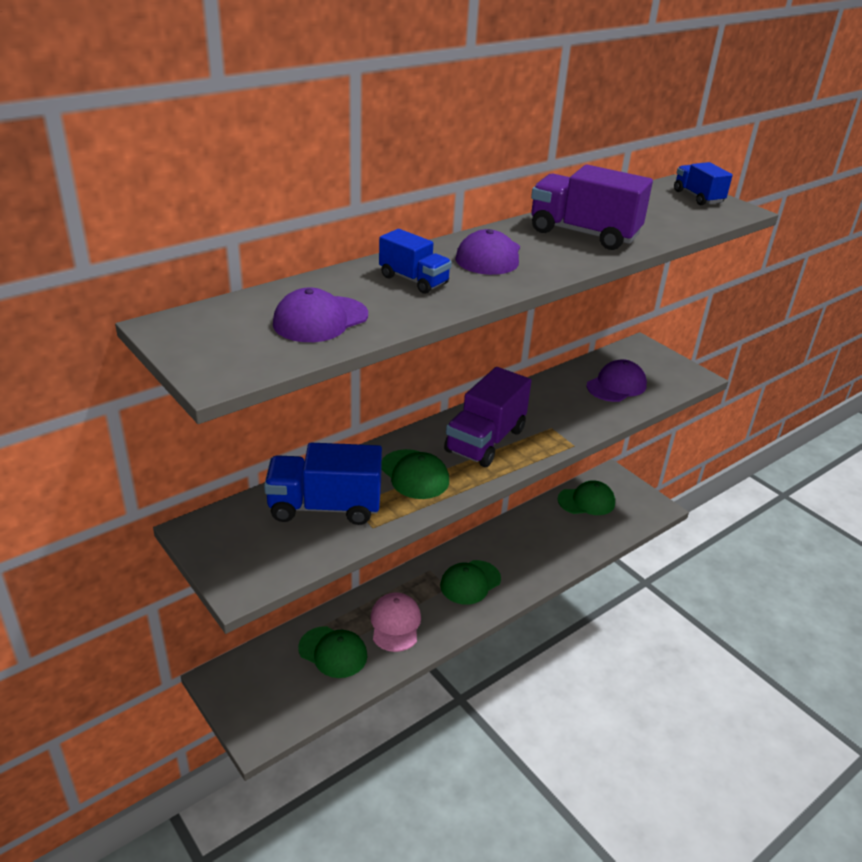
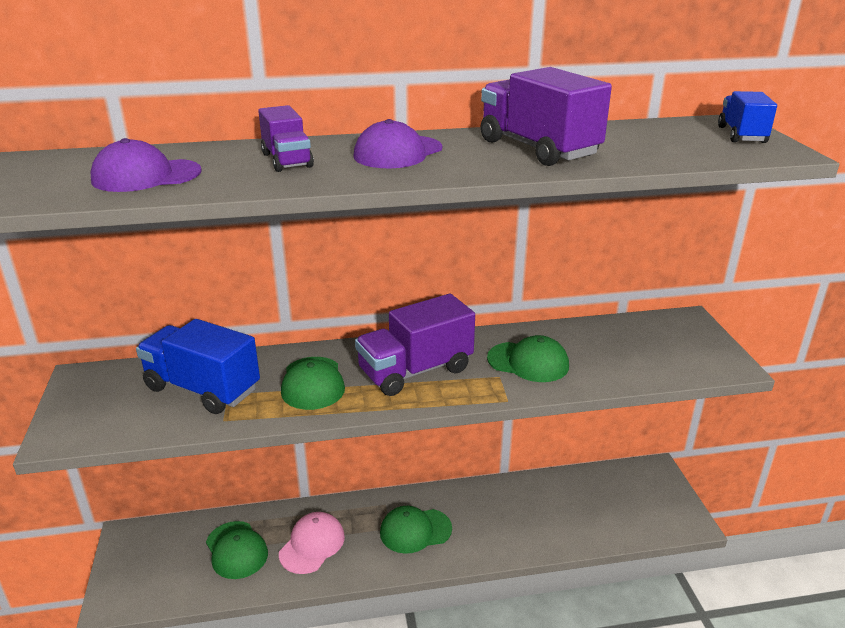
camera: 30 degrees right, 5 degrees down
blue truck [379,229,452,294] -> purple truck [258,105,314,172]
green cap [558,480,615,515] -> green cap moved to [487,335,569,382]
purple cap [587,359,647,402] -> none

